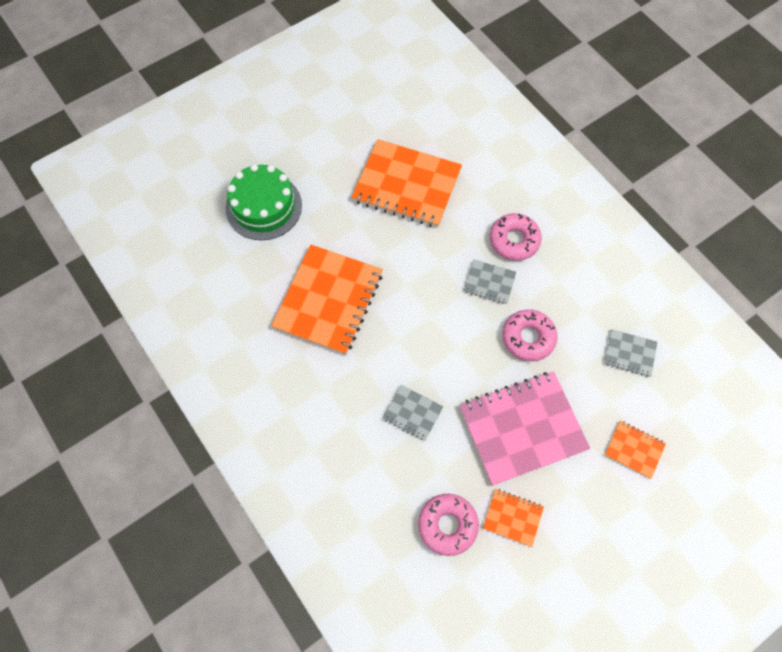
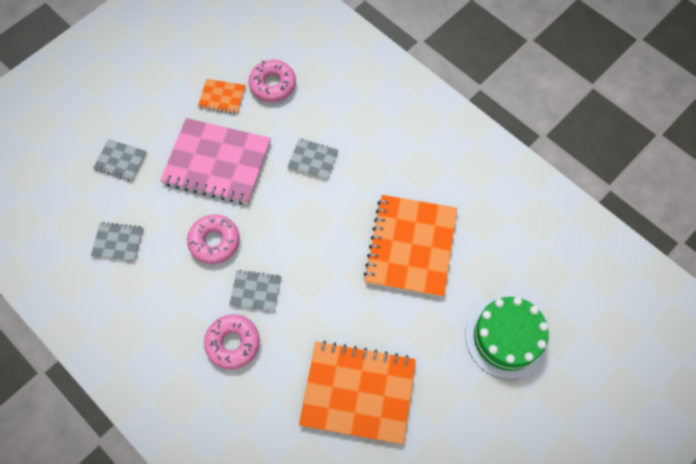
camera: 170 degrees right, 0 degrees up
pink notebook [459,371,590,486] -> pink notebook turned 45 degrees clockwise [160,118,271,204]
orange notebook [605,420,666,479] -> grey notebook [93,139,147,181]

